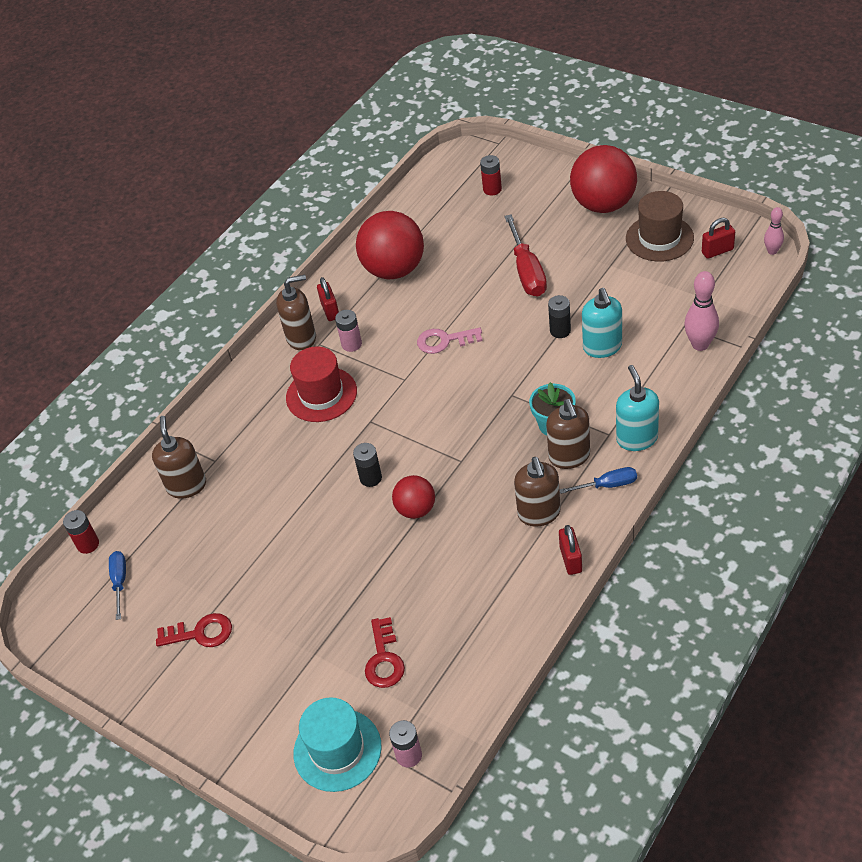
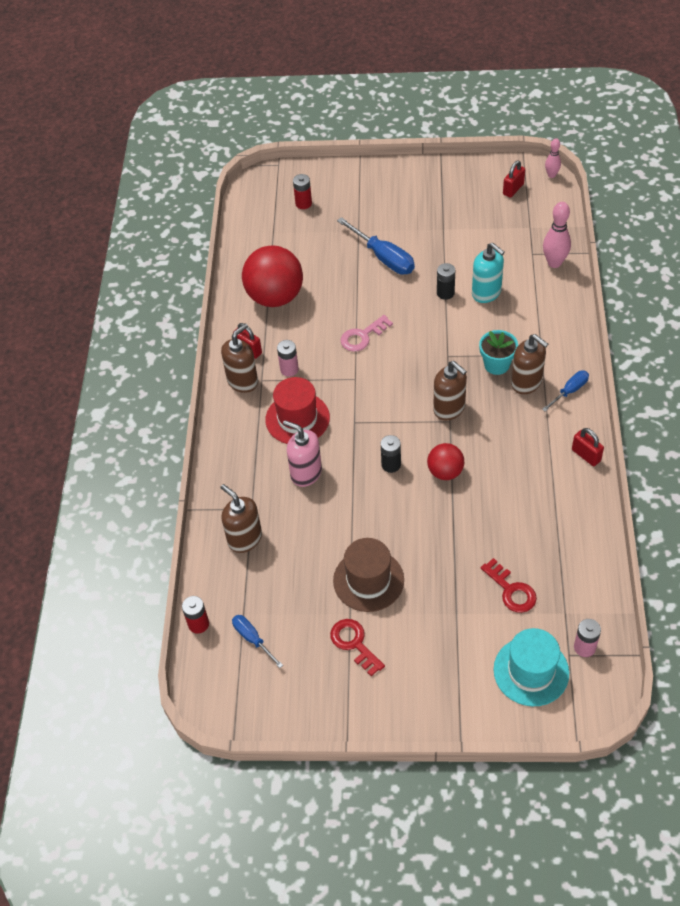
camera: 35 degrees left, 5 degrees up
red key [156,613,232,647] -> red key turned 90 degrees counterclockwise [330,619,385,676]
red screwdriver [504,214,547,297] -> blue screwdriver [337,217,415,275]
brown soap dispenser [514,457,561,526] -> brown soap dispenser moved to [433,361,467,420]
red ball [570,145,637,213] -> none
turquoise soap dispenser [616,365,659,451] -> none
brown hat [626,191,694,262] -> brown hat moved to [333,538,404,612]
none -> pink soap dispenser [283,420,322,487]

